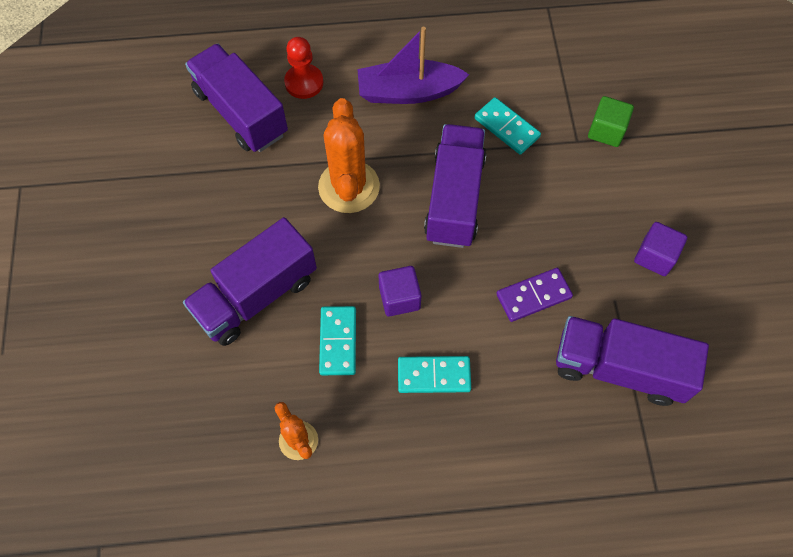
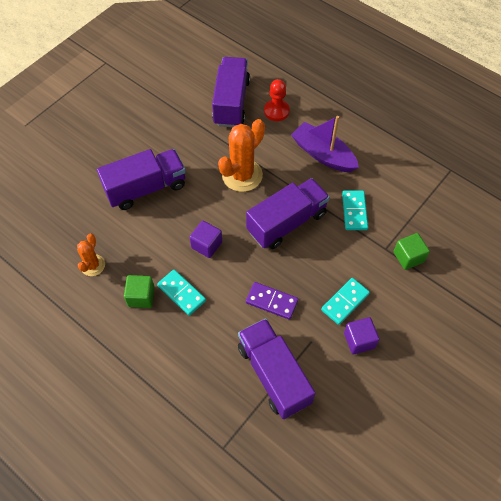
camera: 45 degrees right, 5 degrees down
purple truck [183,217,317,346] -> purple truck turned 150 degrees clockwise [97,149,186,210]
turquoise domino [319,306,356,375] -> turquoise domino moved to [321,278,370,325]
none -> green cube [124,275,155,308]

